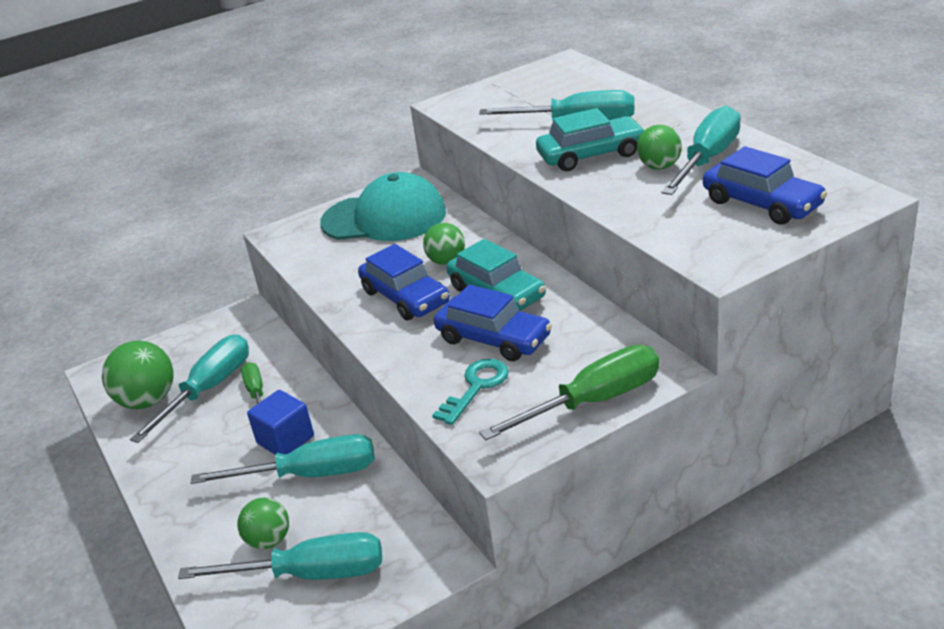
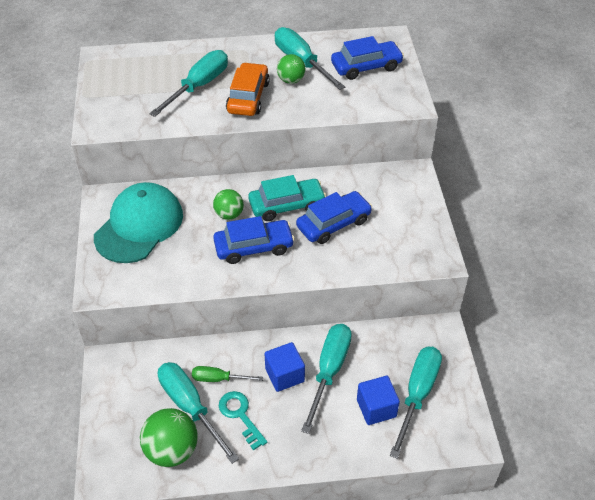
camera: 70 degrees left, 15 degrees up
green ball [237,497,289,549] -> blue cube [357,376,400,425]
turquoise key [432,359,509,425] -> turquoise key moved to [219,391,267,450]
green screwdriver [479,345,659,440] -> none
turquoise car [536,108,646,171] -> orange car [226,62,270,116]

